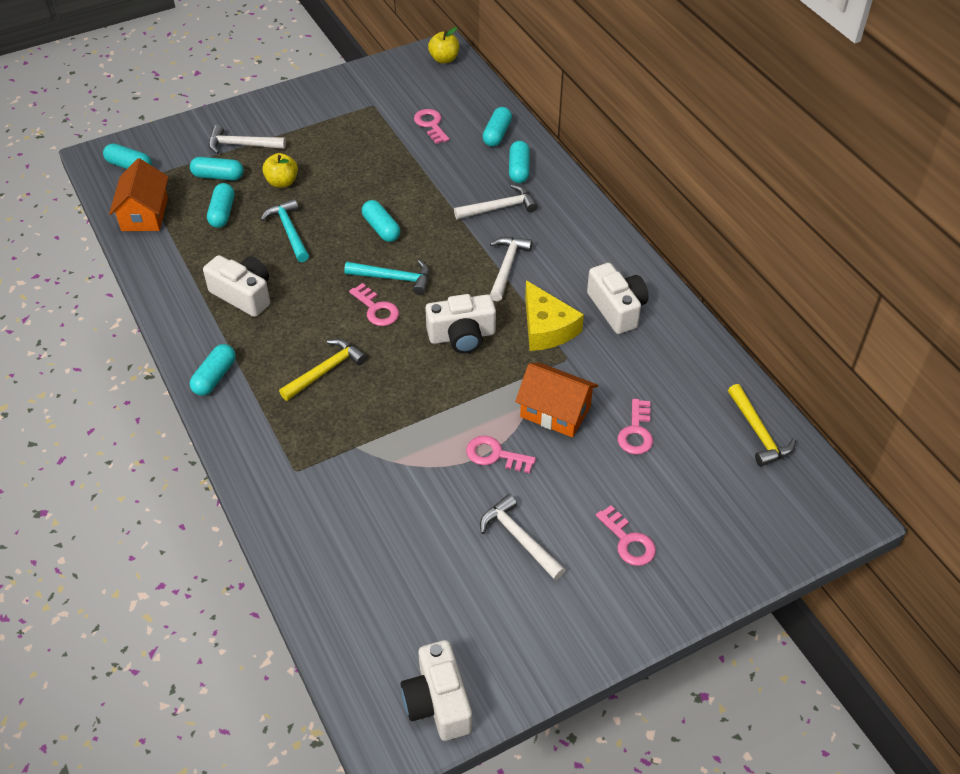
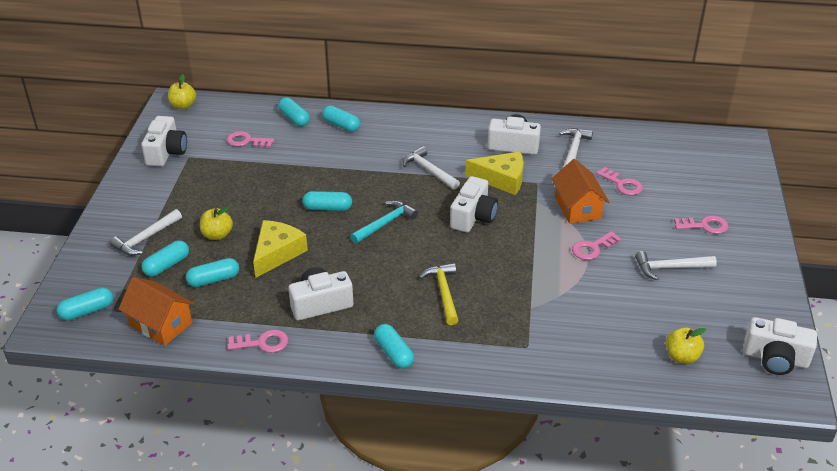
camera: 55 degrees left, 10 degrees down
turquoise capsule [207,183,234,228] -> turquoise capsule turned 60 degrees counterclockwise [186,258,239,287]
turquoise hammer [260,199,309,262] -> yellow cheese [253,220,308,278]
pink key [349,283,399,326] -> pink key moved to [227,329,288,353]
white hammer [454,184,538,220] -> white hammer moved to [559,128,593,168]
orange house [515,363,598,437] -> orange house turned 75 degrees counterclockwise [552,159,609,224]
yellow hammer [728,384,796,467] -> none
none -> white camera [141,116,187,166]
none -> yellow apple [666,327,707,364]

